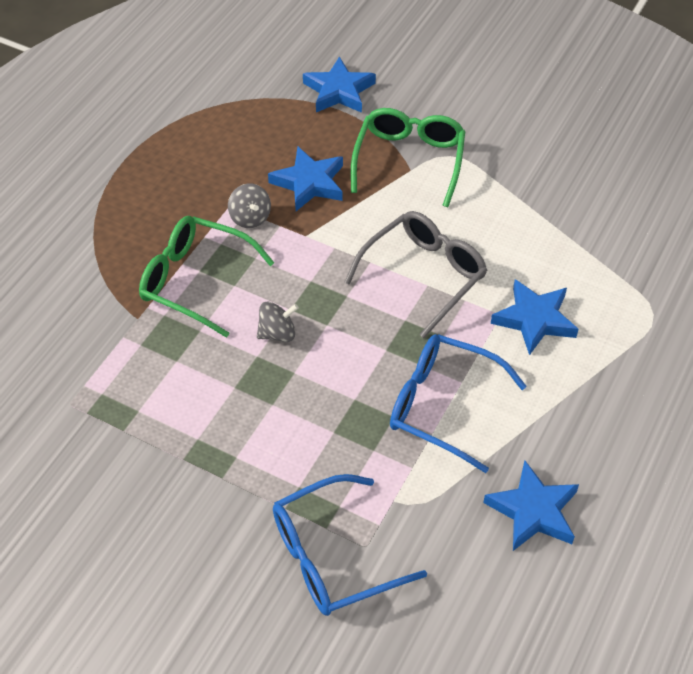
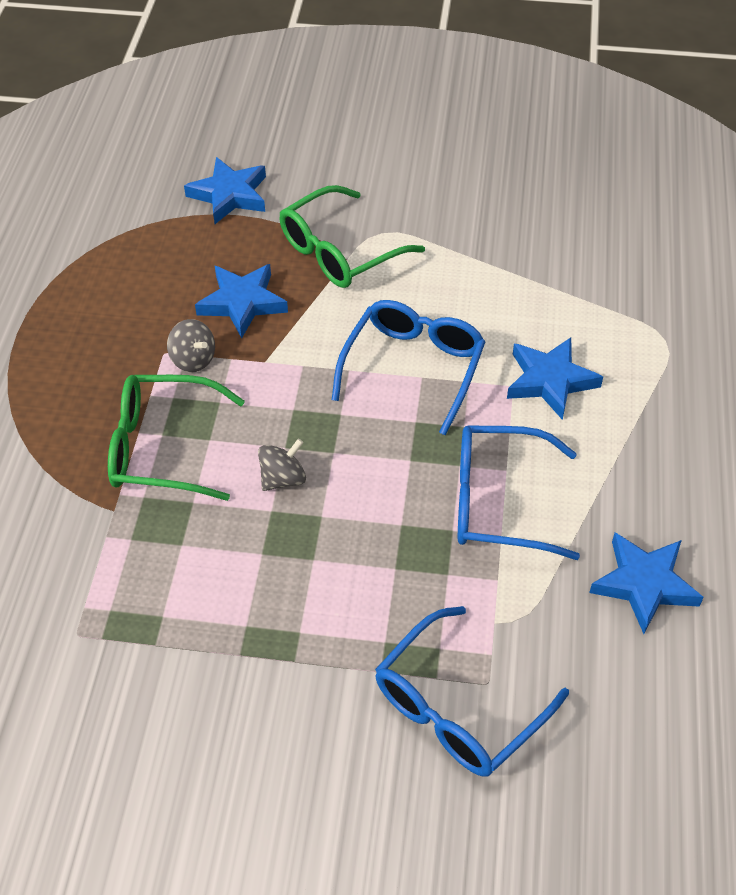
camera: 20 degrees left, 0 degrees up
grey glasses [345,211,487,338] -> blue glasses [332,300,485,436]
green glasses [351,108,465,207] -> green glasses turned 120 degrees counterclockwise [279,185,425,288]

